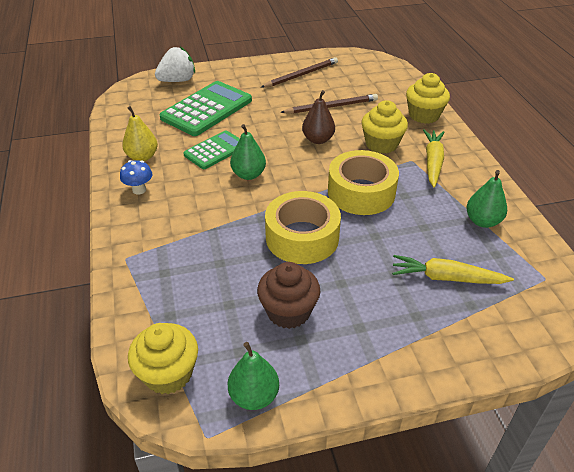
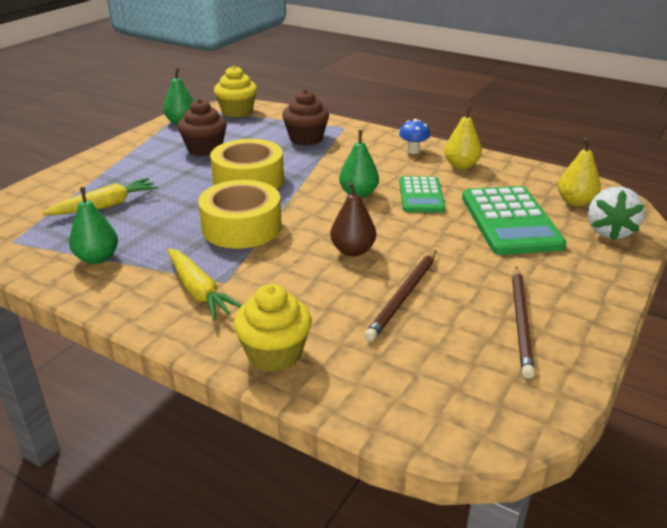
camera: 135 degrees right, 10 degrees down
yellow cupcake [361,100,408,154] -> none
none -> brown cupcake [282,90,329,146]
none -> yellow pear [558,138,601,207]

